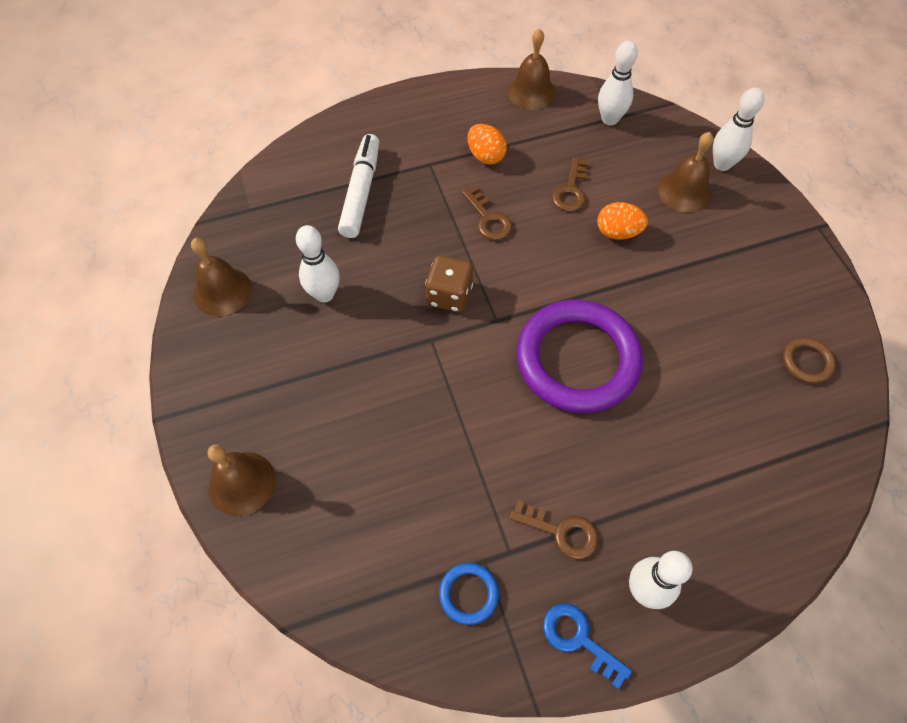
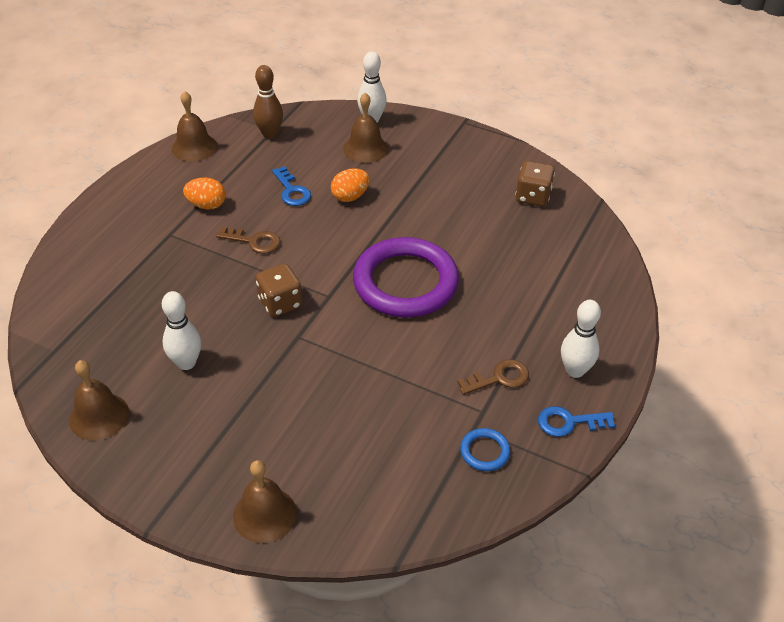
camera: 45 degrees left, 15 degrees down
white marker [338,134,379,238] -> none
brown key [552,158,588,212] -> blue key [272,166,311,206]
white bowling pin [598,41,638,125] -> brown bowling pin [253,65,283,139]
brown ring [783,338,836,384] -> brown dice [516,161,555,206]

